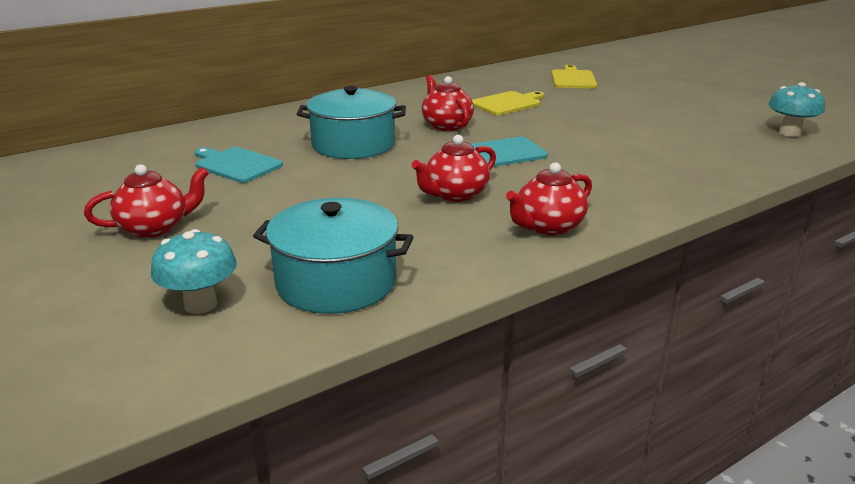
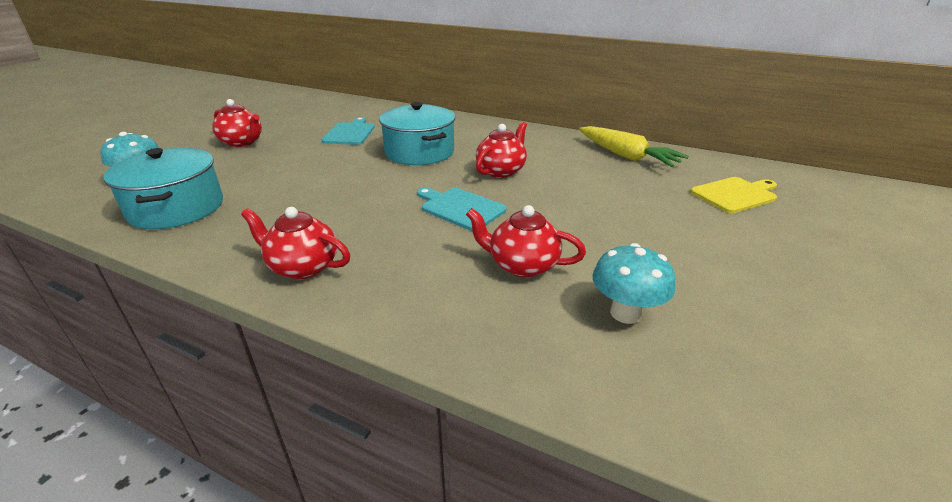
camera: 60 degrees right, 5 degrees up
red teapot [412,135,496,202] -> red teapot moved to [466,205,586,278]
yellow cutting board [472,91,545,115] -> none
turquoise mushroom [768,82,825,137] -> turquoise mushroom moved to [592,243,675,324]
none -> yellow carrot [579,126,689,167]

